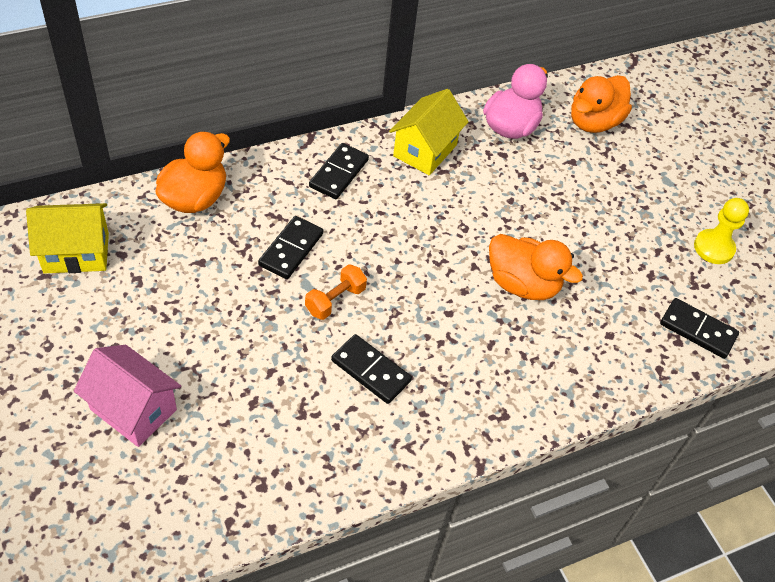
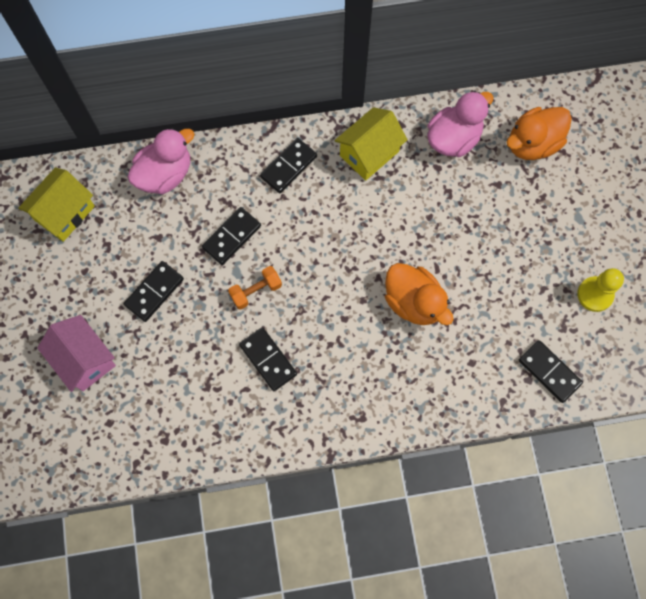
camera: 20 degrees right, 20 degrees up
yellow house [26,203,109,274] -> yellow house turned 60 degrees counterclockwise [18,167,95,242]
orange duck [156,131,230,213] -> pink duck [128,128,194,194]
none -> black domino [124,261,184,322]

